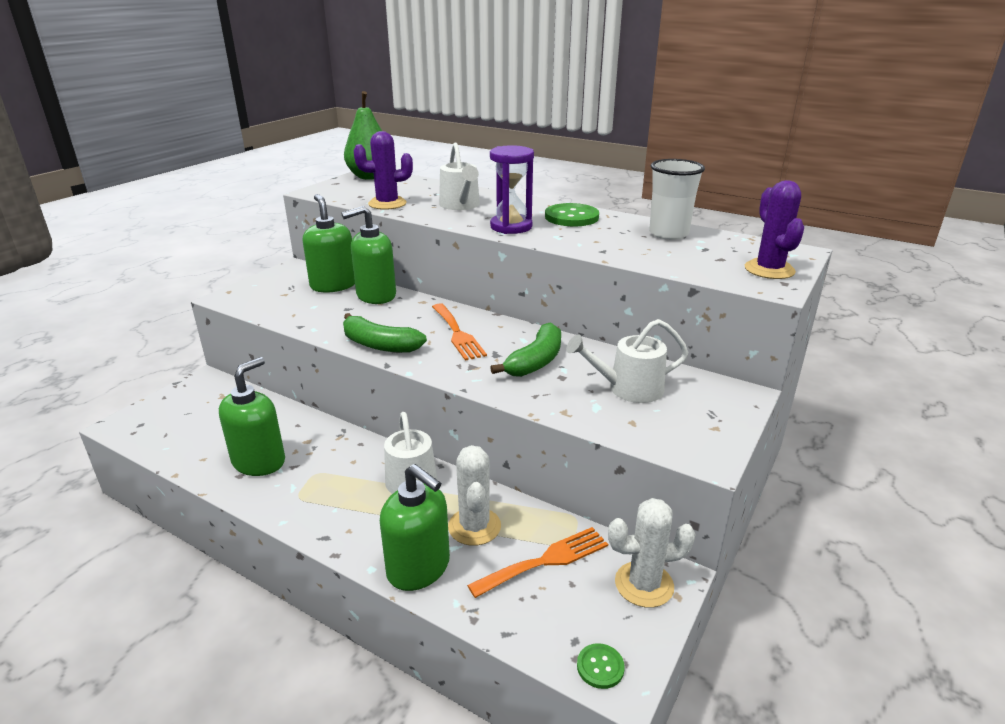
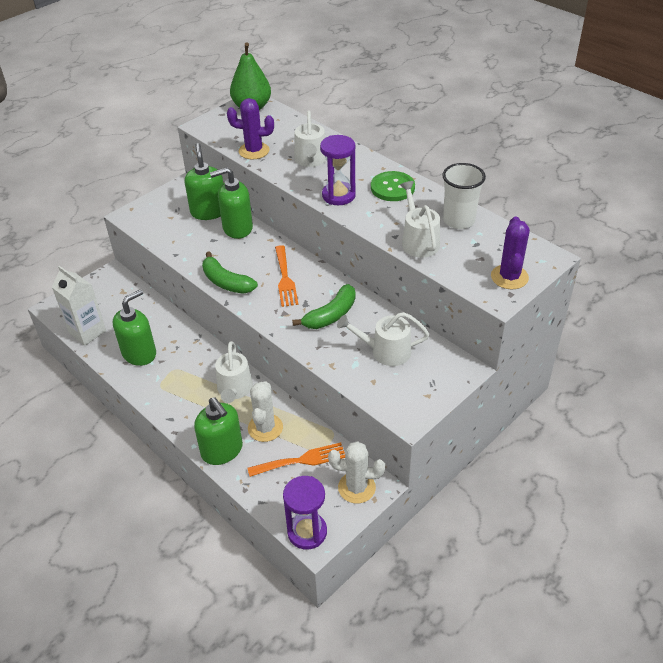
camera: 15 degrees right, 15 degrees up
green button [577,643,625,689] -> purple hourglass [283,476,327,550]
none -> white carton [52,266,106,346]
none -> white watering can [400,181,440,258]

